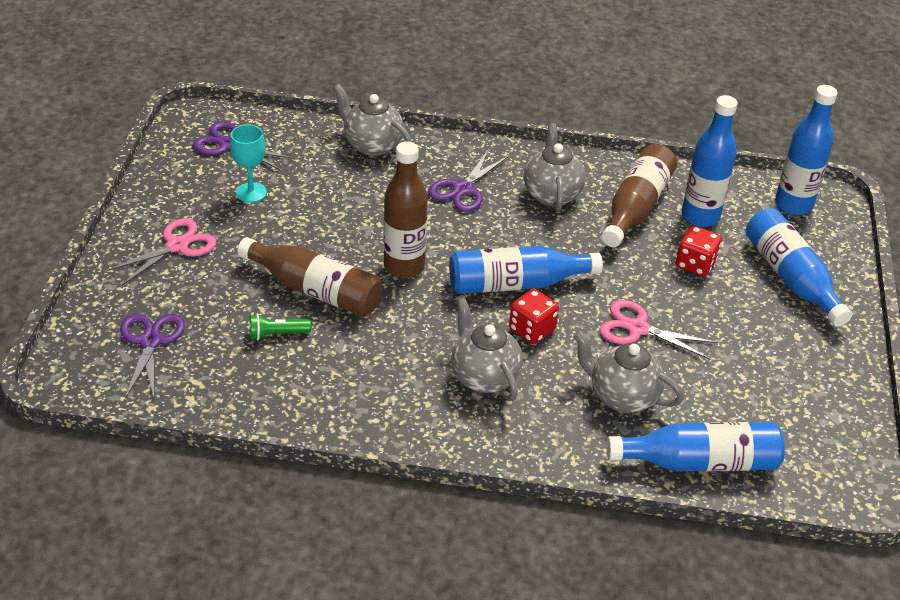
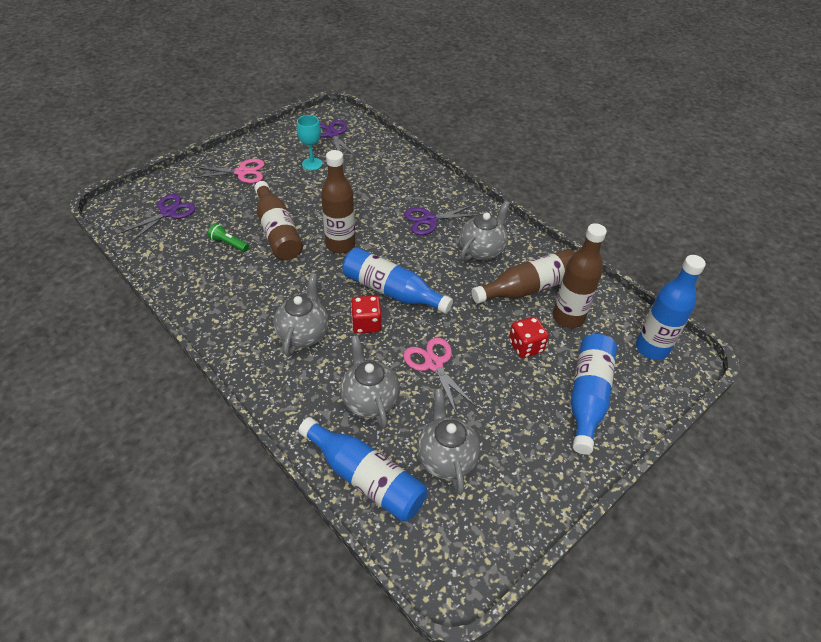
camera: 40 degrees right, 5 degrees up
grey teapot [333,84,411,156] -> grey teapot moved to [417,388,480,495]
blue bottle [682,95,738,227] -> brown bottle [553,223,607,328]

